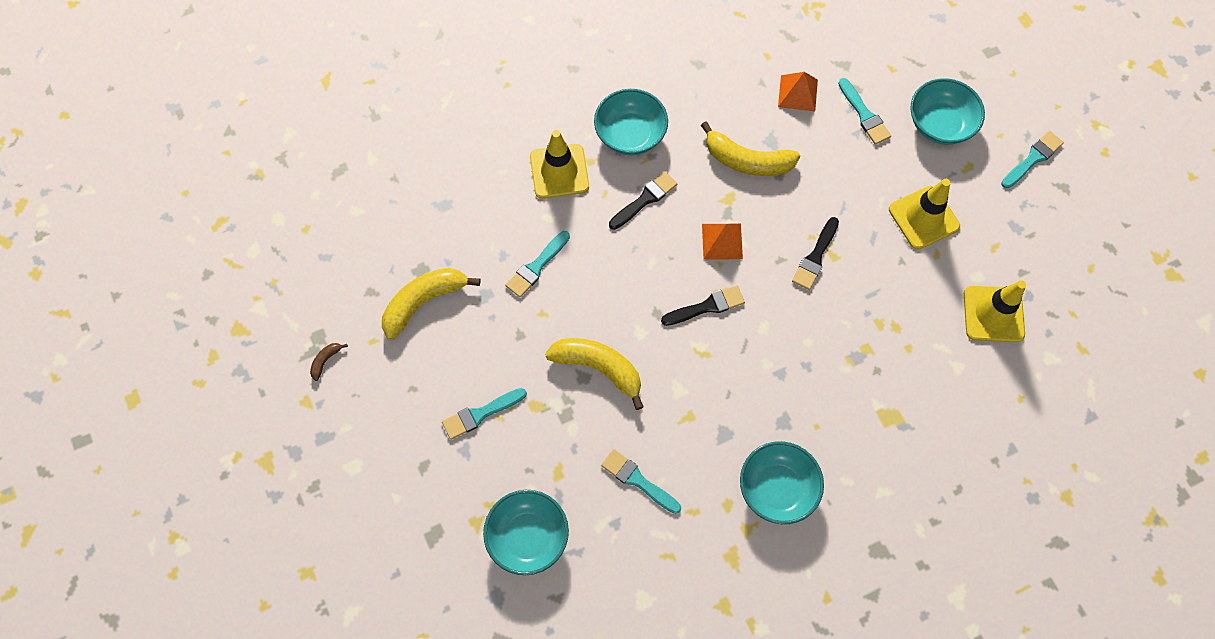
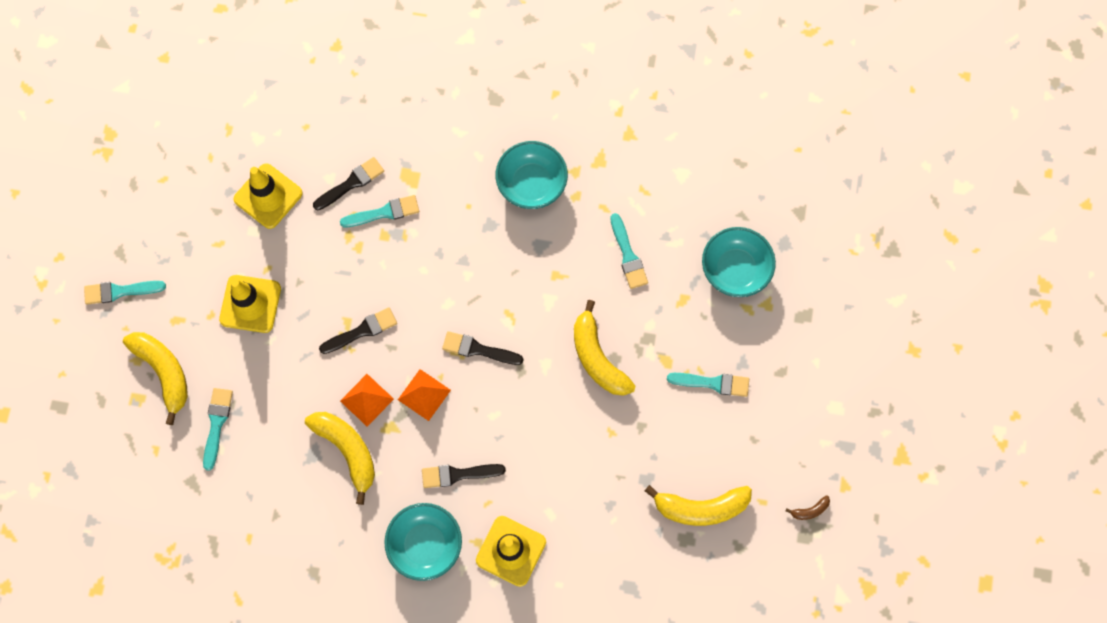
camera: 145 degrees left, 5 degrees up
turquoise brush [506,231,570,298] -> turquoise brush moved to [340,195,419,227]
orange pyramid [778,72,818,111] -> orange pyramid moved to [340,374,394,426]
turquoise bowl [910,78,985,145] -> yellow banana [123,332,188,425]
none -> black brush [313,157,384,210]

